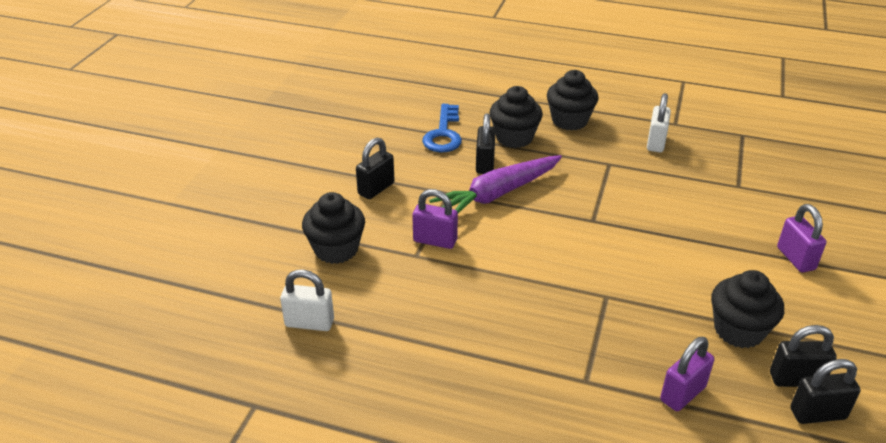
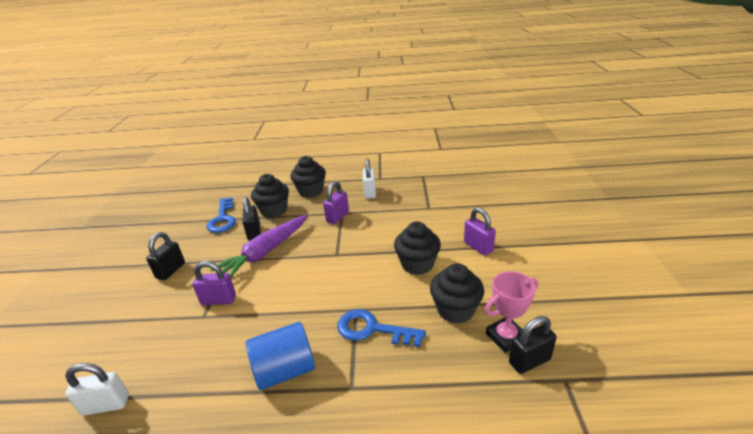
camera: 15 degrees left, 5 degrees down
black cupcake [302,192,365,264] -> black cupcake moved to [394,221,441,275]
purple padlock [660,337,714,411] -> purple padlock moved to [323,181,349,224]
black padlock [770,325,837,387] -> pink trophy [485,271,538,353]
none -> blue cylinder [246,322,315,390]
none -> blue key [337,309,426,347]

